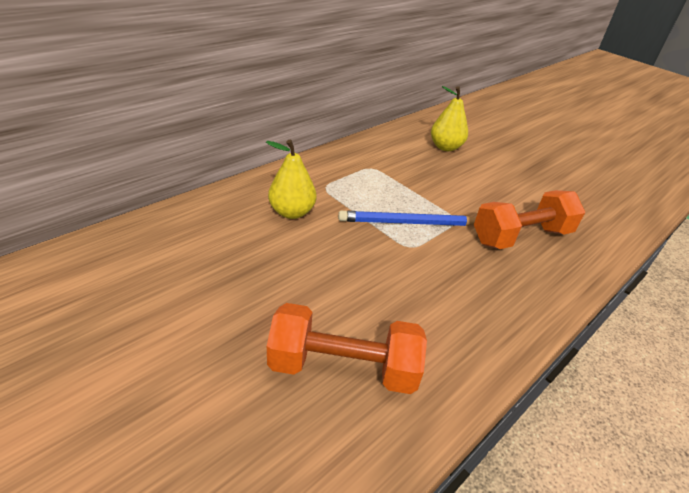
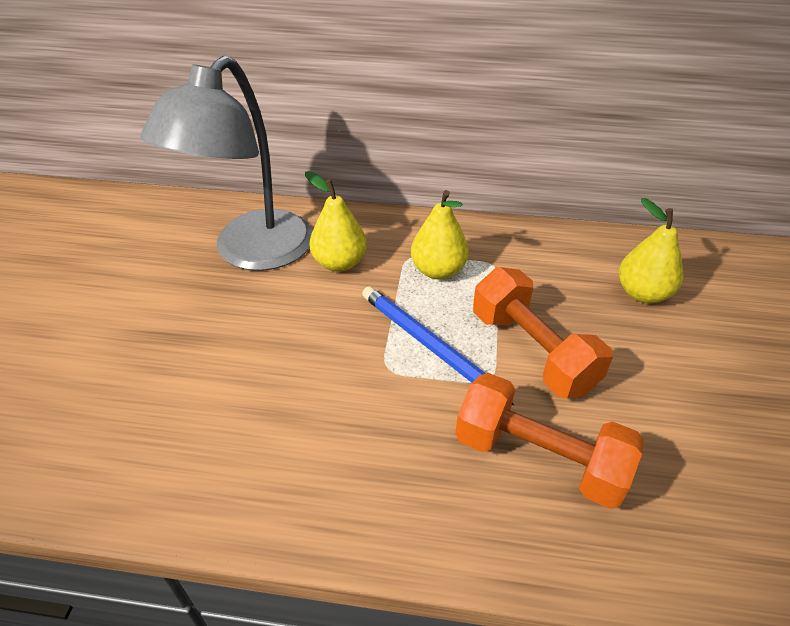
camera: 55 degrees right, 5 degrees up
orange dumbbell [267,303,427,394] -> orange dumbbell moved to [473,267,613,398]
none -> grey lamp [141,56,313,271]
none -> yellow pear [411,190,469,280]

